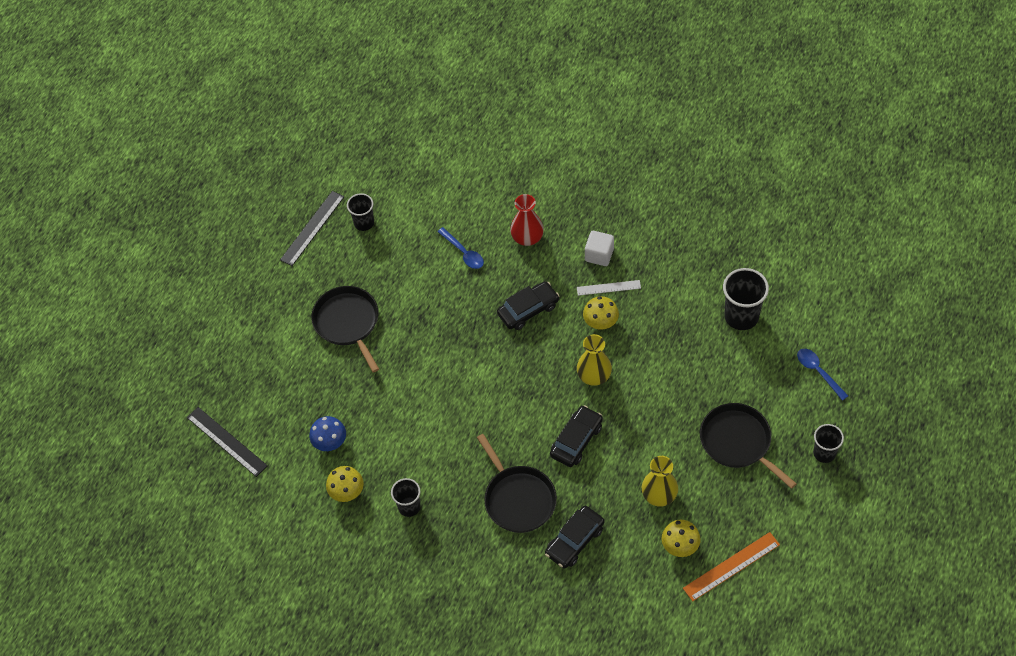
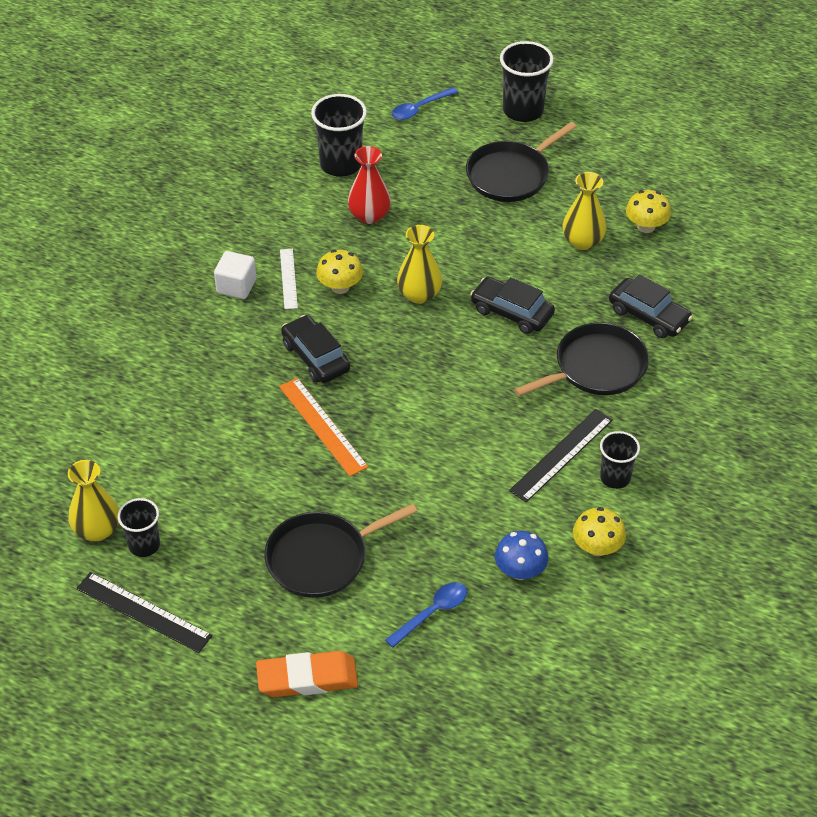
camera: 95 degrees left, 10 degrees down
black ruler [187,407,268,477] -> black ruler moved to [509,409,613,502]
blue spoon [438,227,484,269] -> blue spoon moved to [385,582,467,648]
red vase [510,194,544,246] -> red vase moved to [348,146,391,224]
orange ruler [683,532,780,601] -> orange ruler moved to [279,378,368,476]
black cup [813,424,844,463] -> black cup [500,41,554,122], size x1.61
none -> yellow vase [68,460,119,541]
none -> orange eraser [256,651,358,697]

